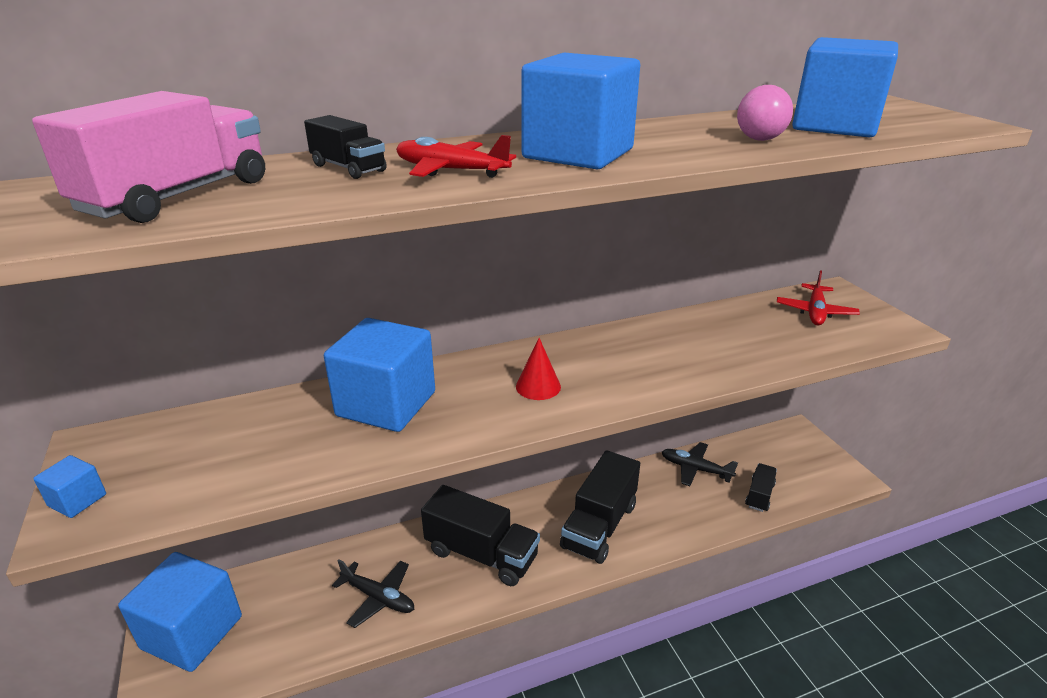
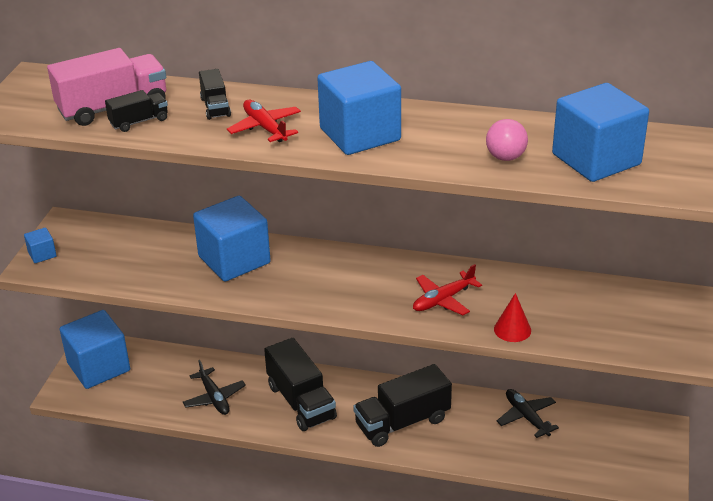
camera: 35 degrees right, 5 degrees up
red cone [516,338,561,400] -> red cone moved to [494,293,531,342]
black truck [745,463,777,512] -> black truck moved to [105,90,168,132]
red plane [777,271,860,325] -> red plane moved to [413,264,482,315]

